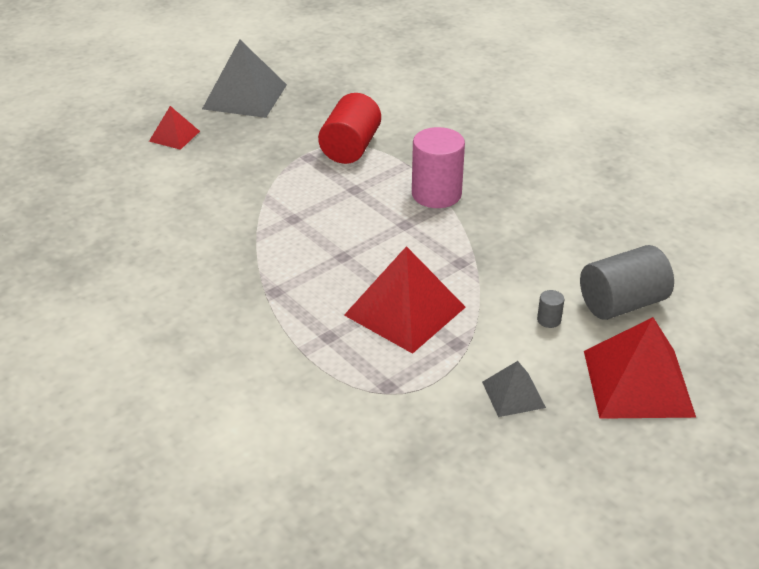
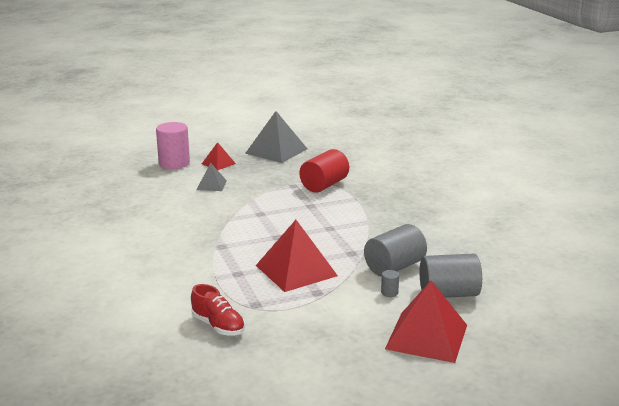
camera: 20 degrees right, 15 degrees down
pink cylinder [412,127,465,208] -> pink cylinder moved to [156,122,190,169]
grey pyramid [482,361,546,417] -> grey pyramid moved to [197,163,227,191]
none -> red shoe [191,284,245,335]
none -> grey cylinder [364,224,427,277]

